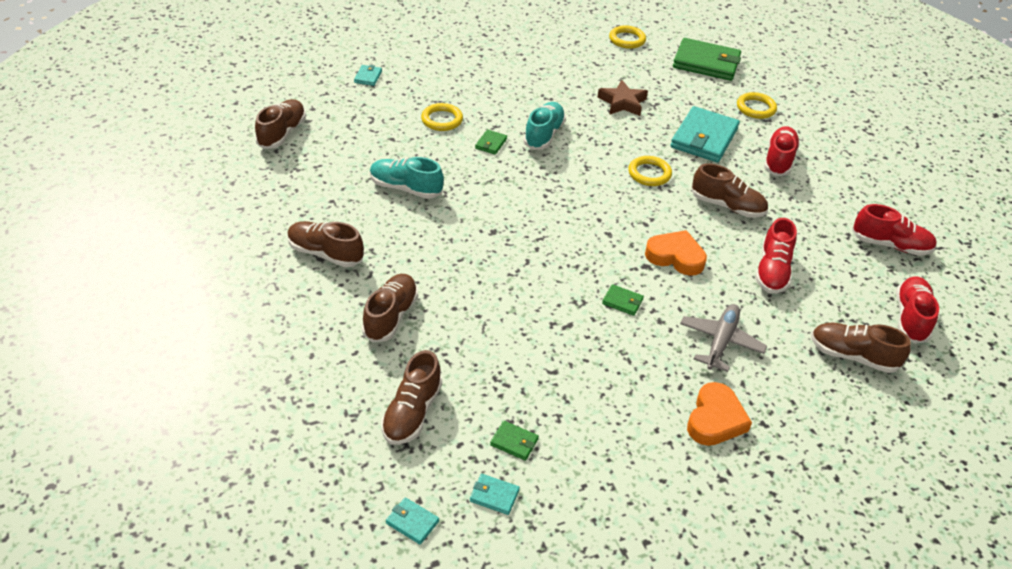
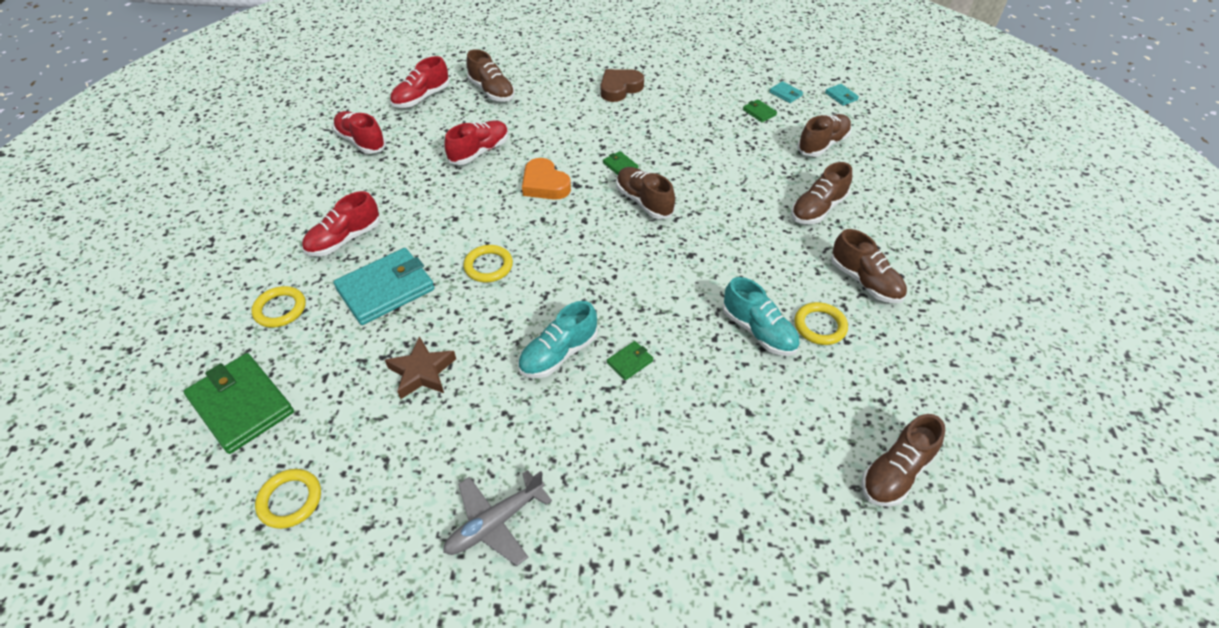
camera: 150 degrees left, 5 degrees up
turquoise wallet [354,65,382,86] -> none
yellow ring [421,103,463,131] -> yellow ring moved to [794,302,848,345]
grey plane [680,304,767,372] -> grey plane moved to [443,470,552,566]
orange heart [687,382,752,446] -> brown heart [601,69,644,102]
brown shoe [692,163,768,218] -> brown shoe moved to [616,167,675,219]

